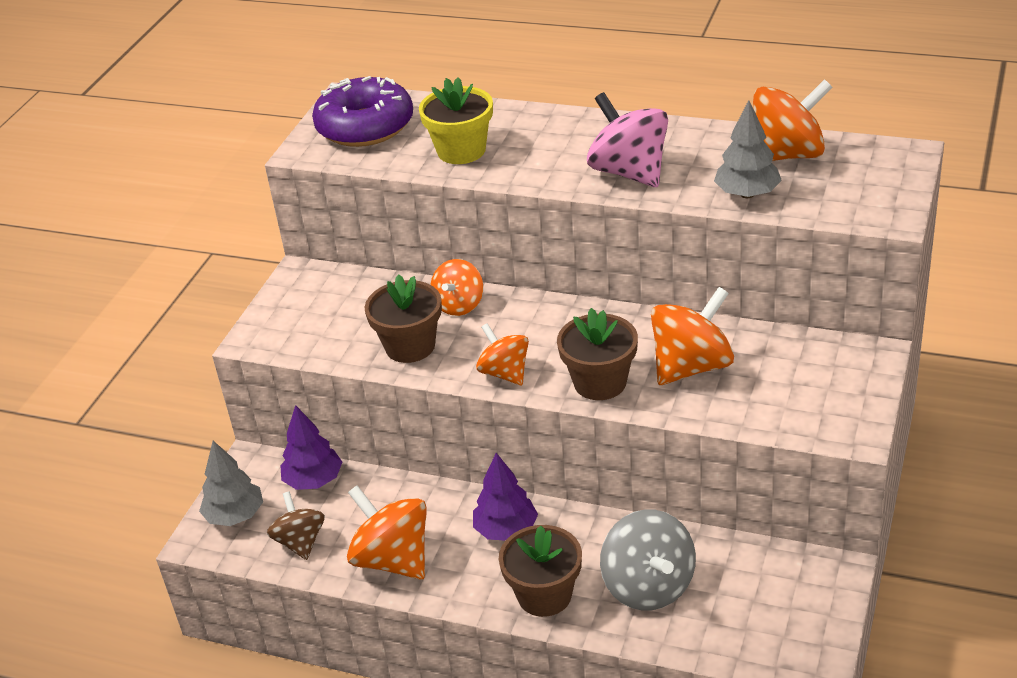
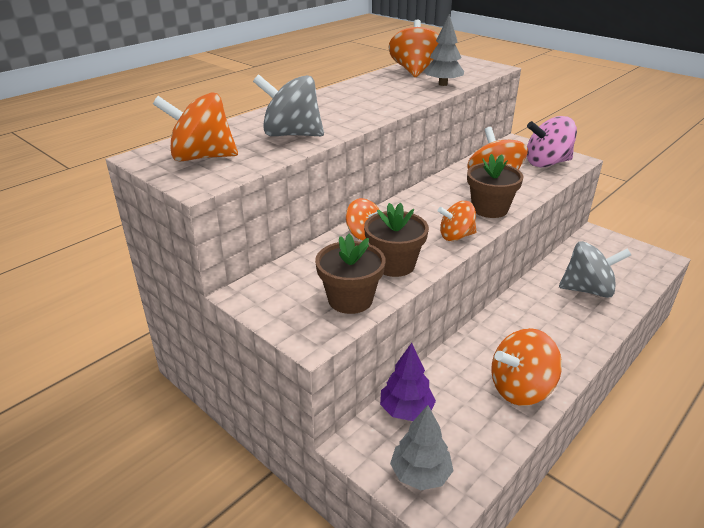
camera: 70 degrees left, 5 degrees down
brown spinning top [267,491,325,560] -> none
purple donut [312,76,413,147] -> orange spinning top [153,92,238,161]
yellow flower pot [419,77,493,164] -> grey spinning top [253,74,324,136]
purple tree [473,453,538,541] -> none
brown flower pot [499,525,582,617] -> brown flower pot moved to [315,234,386,314]
pink spinning top [587,92,668,187] -> pink spinning top moved to [527,116,577,167]

